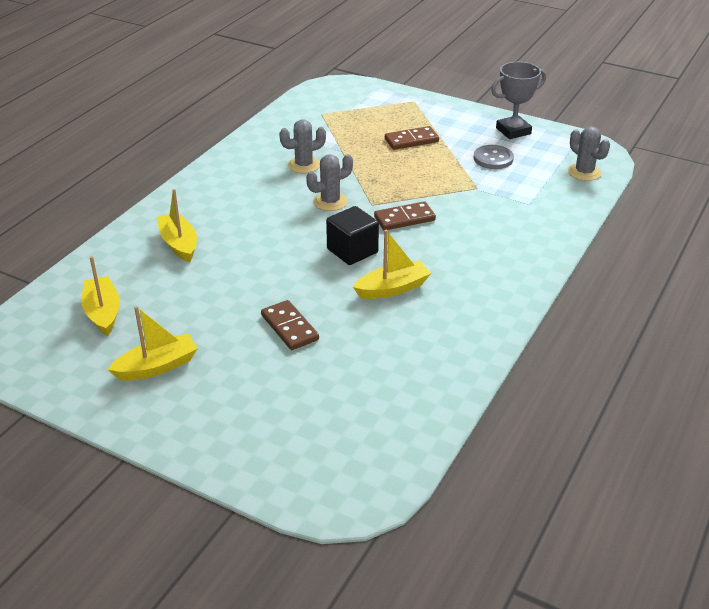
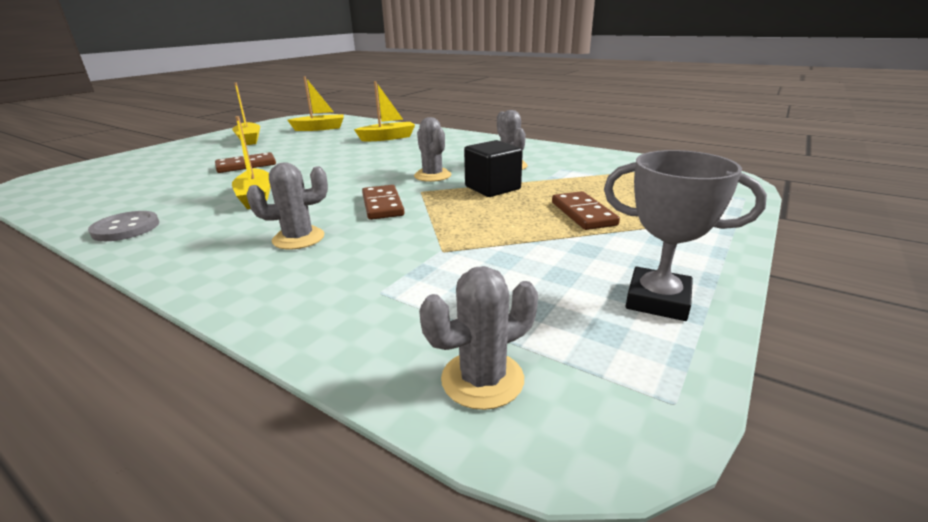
camera: 95 degrees right, 10 degrees down
black cube [326,206,379,265] -> black cube moved to [464,140,523,197]
grey button [474,145,514,169] -> grey button moved to [88,211,159,241]
grey trophy [491,62,546,139] -> grey trophy turned 45 degrees counterclockwise [604,150,767,321]
none -> grey cactus [246,163,328,249]

